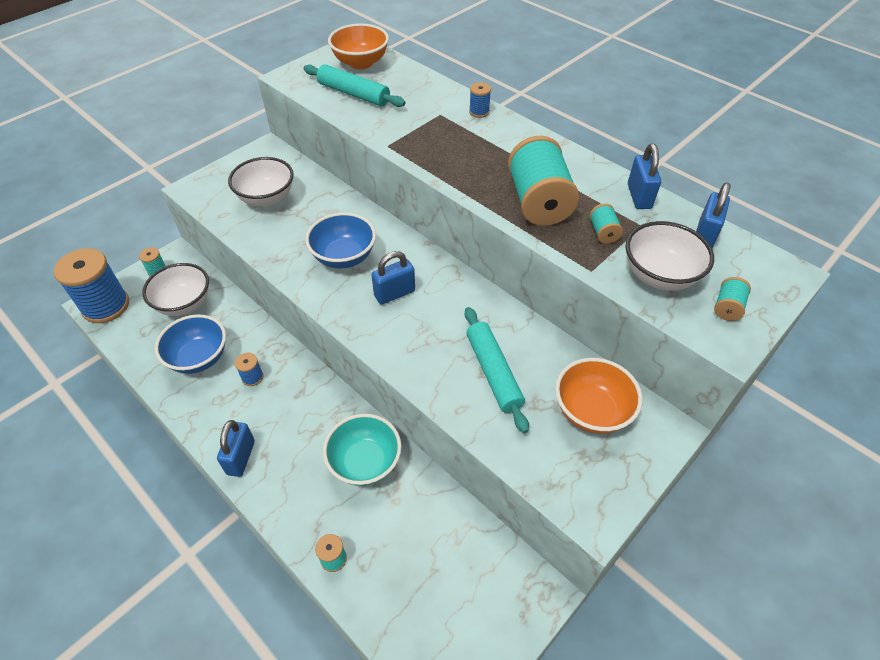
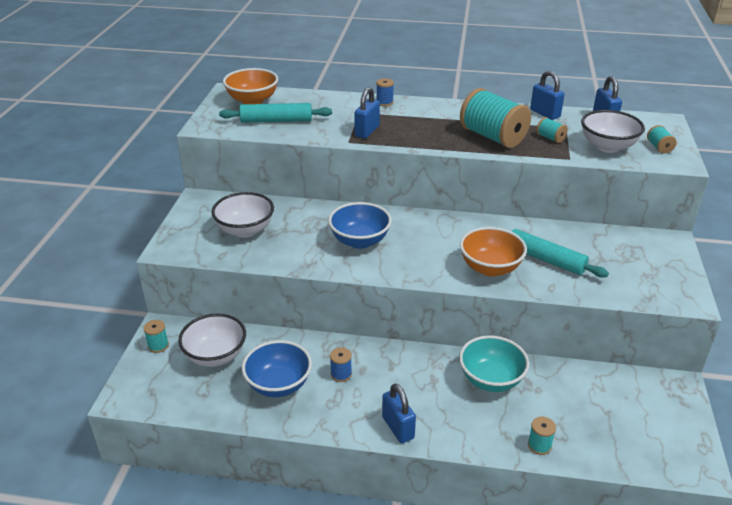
camera: 35 degrees left, 15 degrees down
blue spool [54,248,129,323] -> none
blue padlock [371,251,415,305] -> blue padlock moved to [354,87,380,139]
orange bowl [555,358,642,434] -> orange bowl moved to [460,227,527,276]

